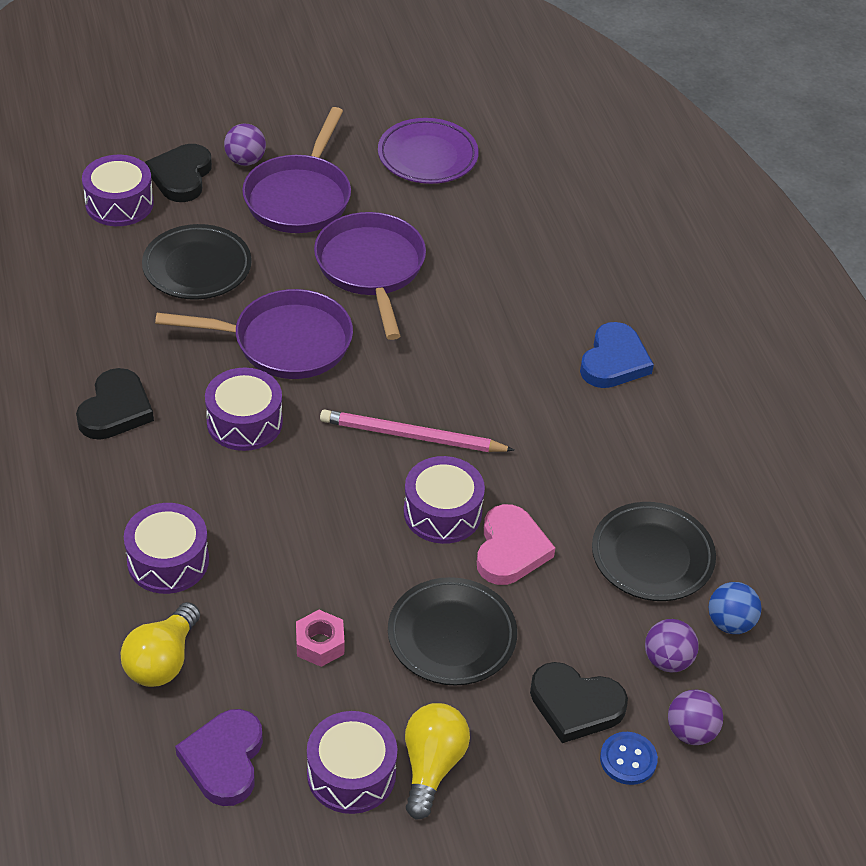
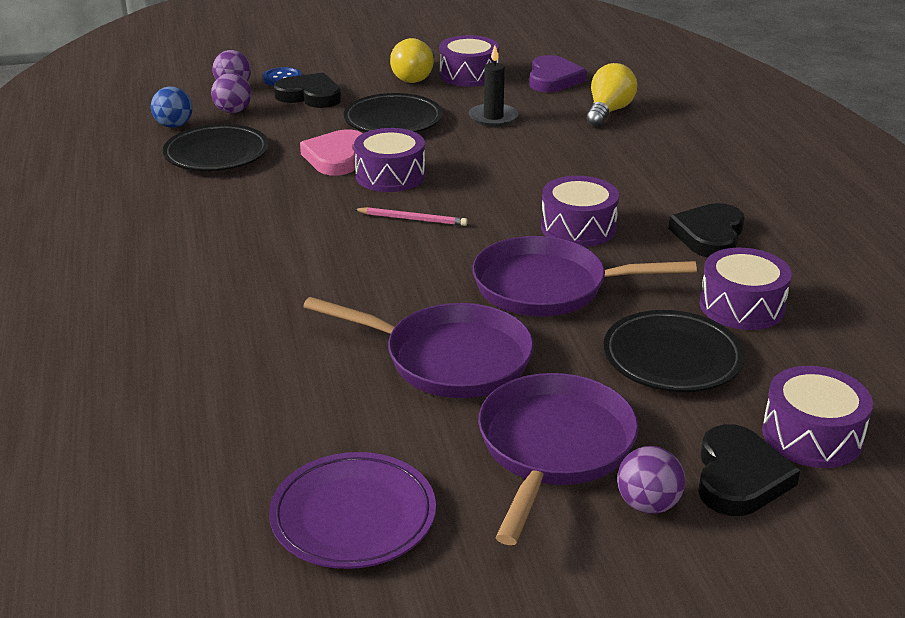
camera: 175 degrees left, 15 degrees down
purple drum [124,503,209,594] -> purple drum moved to [700,248,792,330]
pink nut [296,610,345,667] -> black candle [469,45,518,127]
purple pan [314,212,426,340] -> purple pan turned 60 degrees counterclockwise [303,297,534,398]
pink pencil [320,410,515,452] -> pink pencil [354,207,468,226], size x0.60
blue heart [580,322,654,388] -> none

